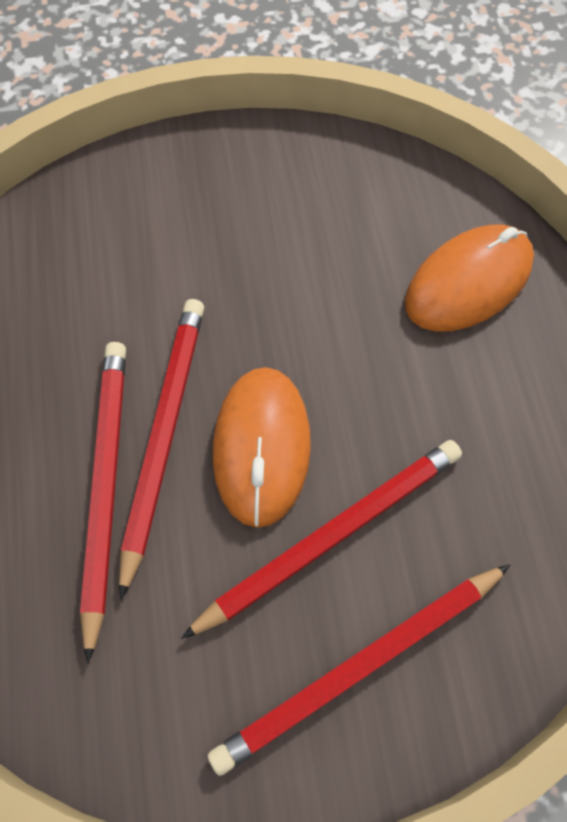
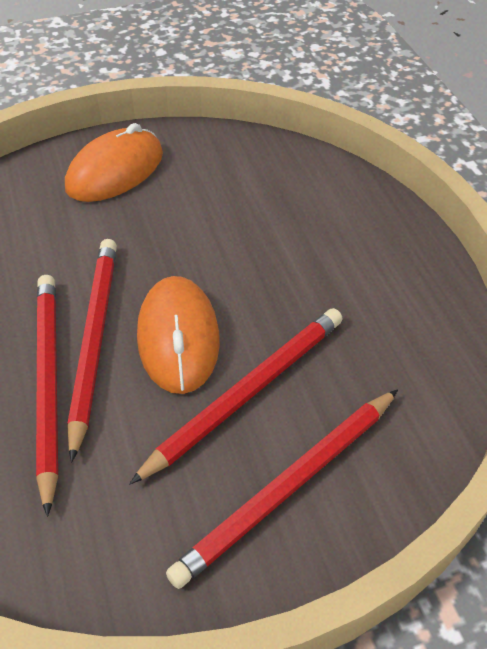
camera: 10 degrees left, 15 degrees down
orange mouse [405,225,534,332] -> orange mouse moved to [65,123,163,202]

